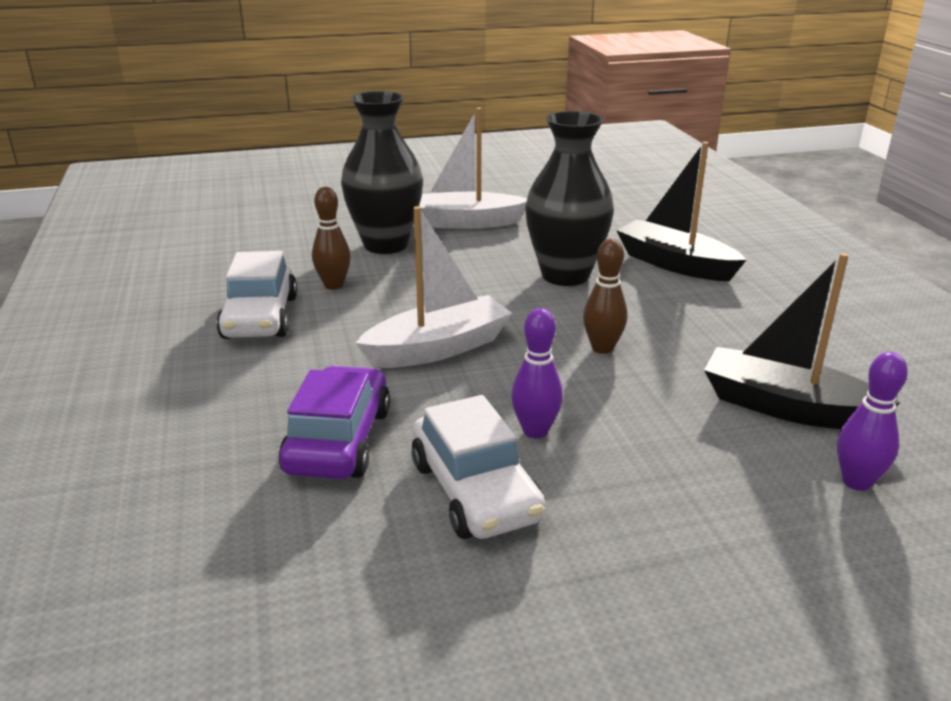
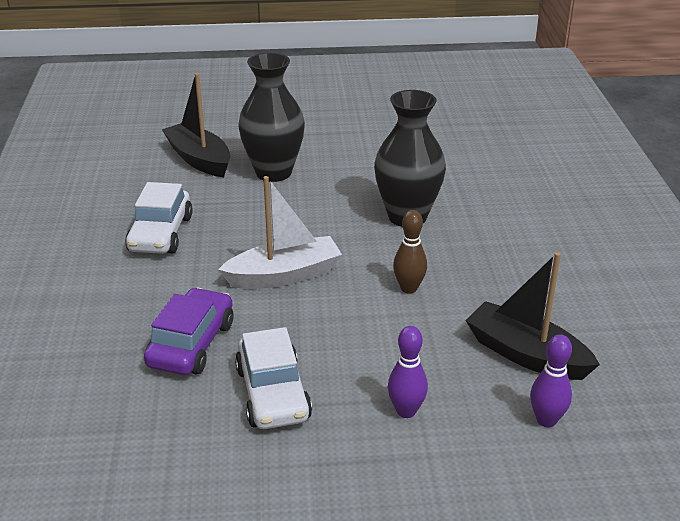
camera: 10 degrees right, 5 degrees up
brown bowling pin [312,187,351,290] -> none
white boat [419,108,527,229] -> none
purple bowling pin [511,308,563,438] -> purple bowling pin moved to [388,326,428,418]
black boat [616,142,746,281] -> black boat moved to [162,73,231,177]

